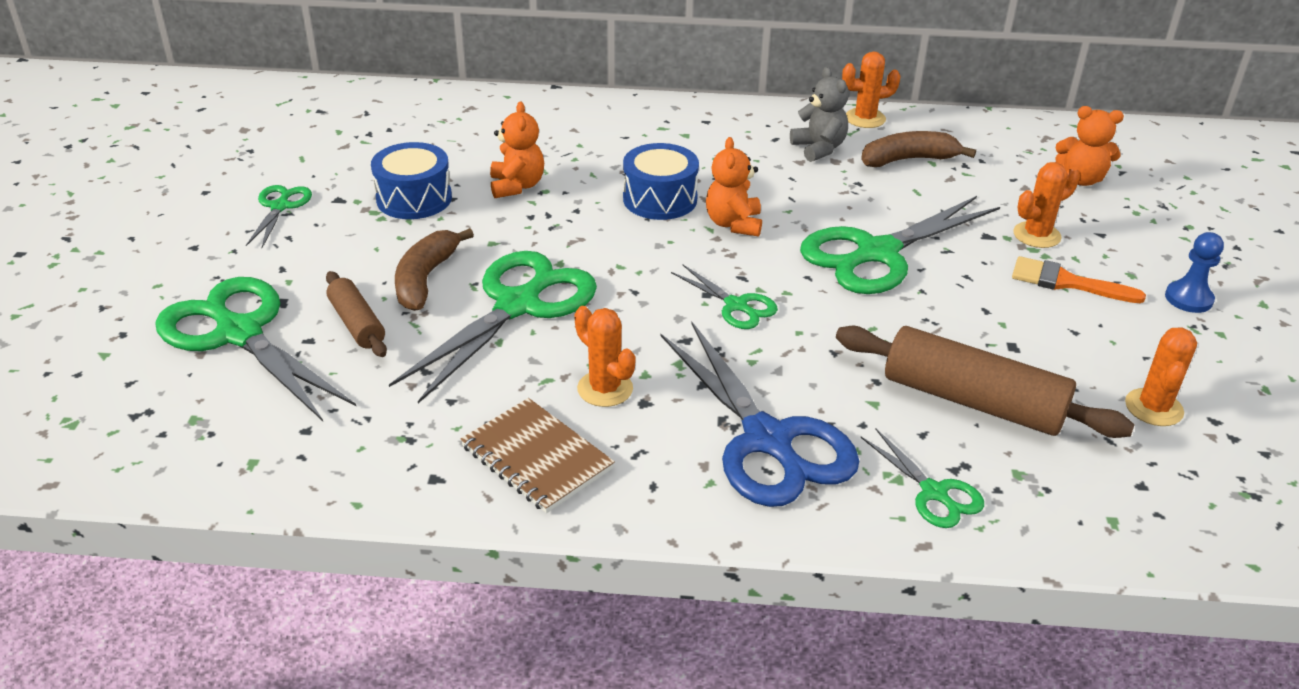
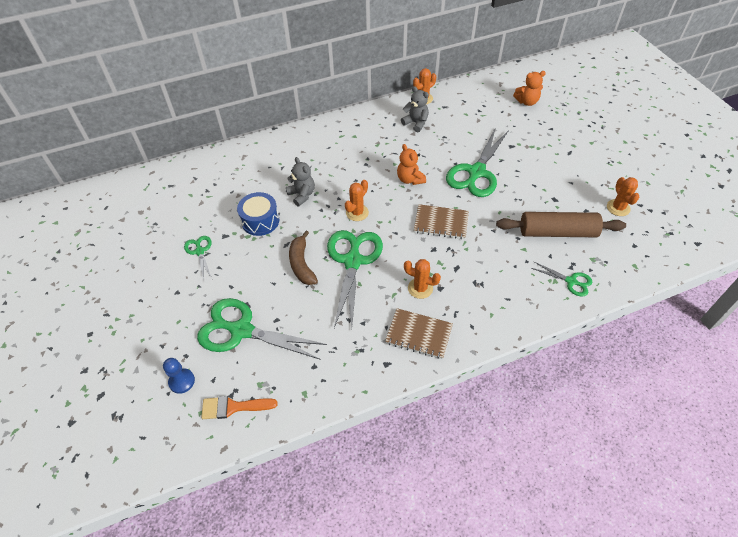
camera: 25 degrees left, 15 degrees up
brown rolling pin [326,271,387,357] -> none
orange teddy bear [490,101,544,198] -> grey teddy bear [286,157,315,206]
blue drum [623,143,699,220] -> none
blue scissors [661,322,859,507] -> none
green scissors [671,264,778,329] -> brown notebook [414,204,469,239]
brown banana [861,131,976,167] -> none
orange brush [1012,256,1146,303] -> orange brush moved to [201,396,277,419]
orange cactus [1013,162,1080,248] -> orange cactus moved to [345,180,369,221]
blue pawn [1165,232,1224,313] -> blue pawn moved to [163,358,195,394]

